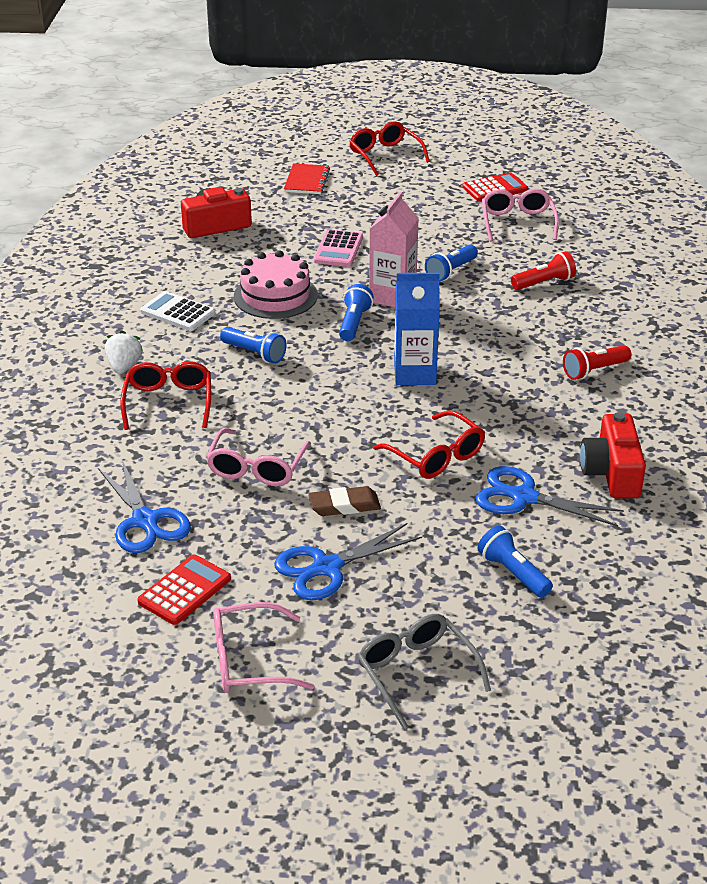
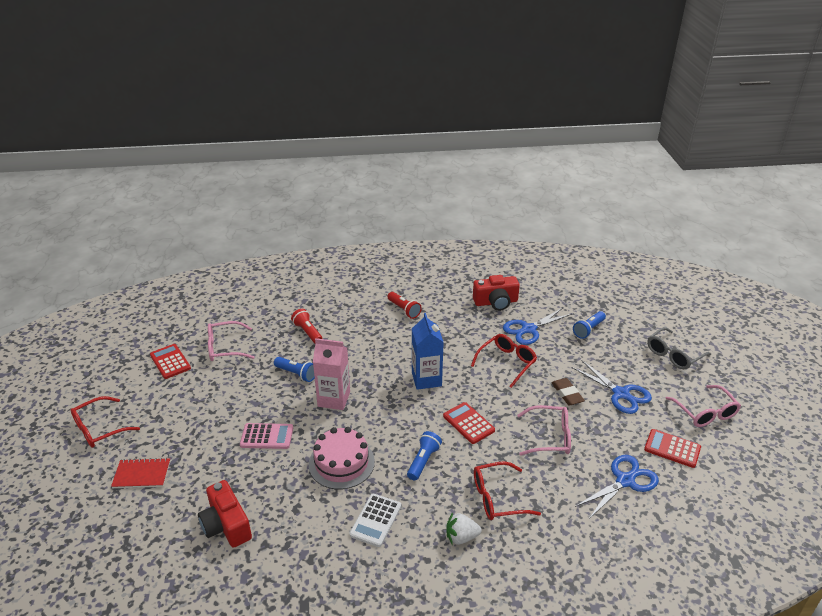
camera: 100 degrees left, 0 degrees up
blue flashlight [339,284,374,341] -> none
blue scissors [476,466,624,527] -> blue scissors turned 45 degrees clockwise [503,308,572,345]
none -> red calculator [443,402,495,444]

